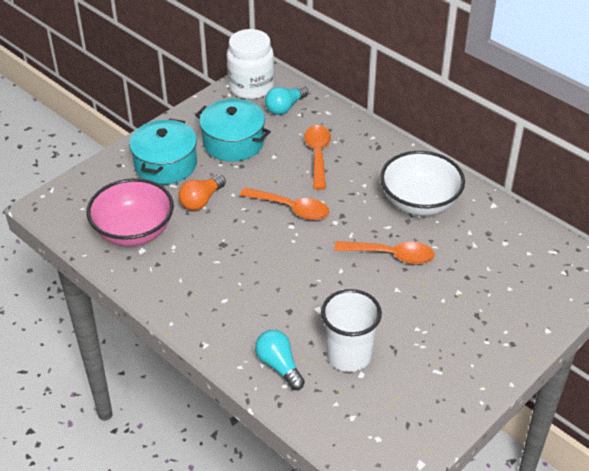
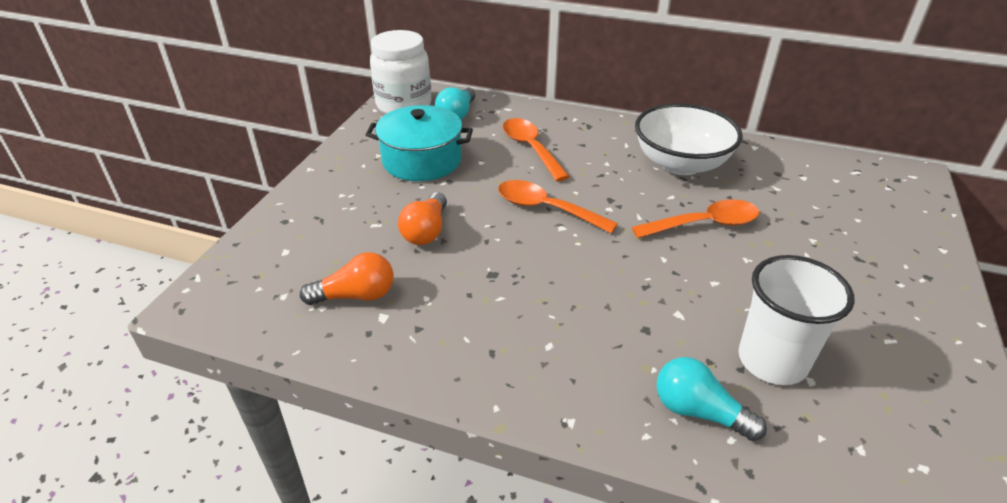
camera: 25 degrees left, 5 degrees down
pink bowl [86,178,174,246] -> orange light bulb [300,252,394,305]
turquoise pot [129,119,197,184] -> none
orange spoon [240,187,330,220] -> orange spoon turned 150 degrees counterclockwise [498,180,618,233]

